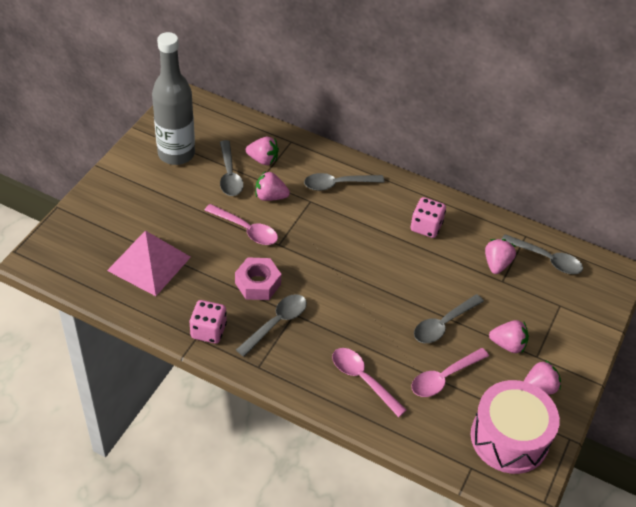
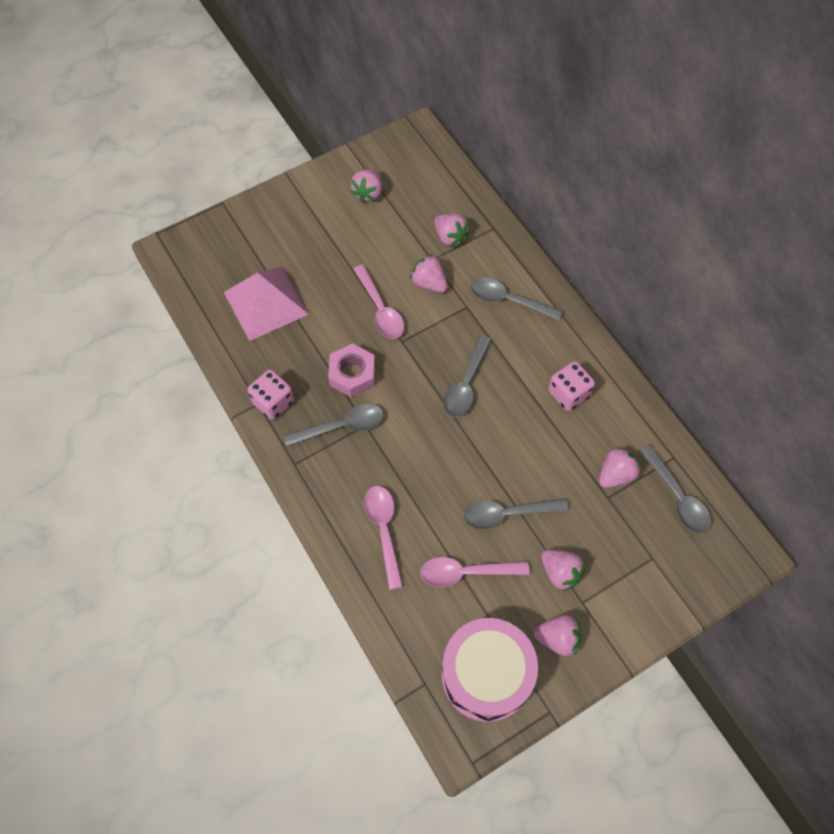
camera: 35 degrees right, 15 degrees up
grey bottle [152,32,195,165] -> pink strawberry [351,169,382,203]
grey spoon [220,140,244,196] -> grey spoon moved to [443,335,492,417]

